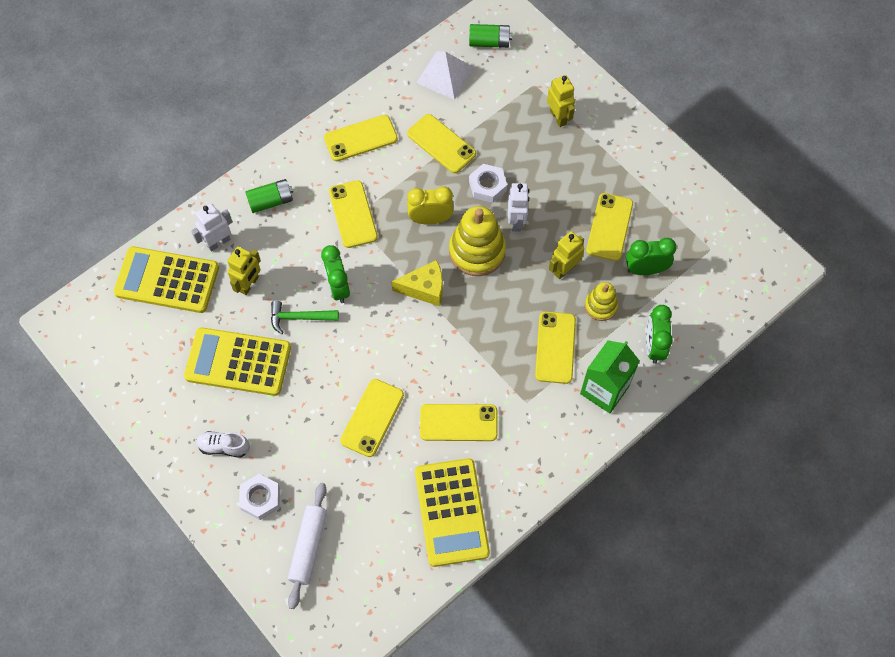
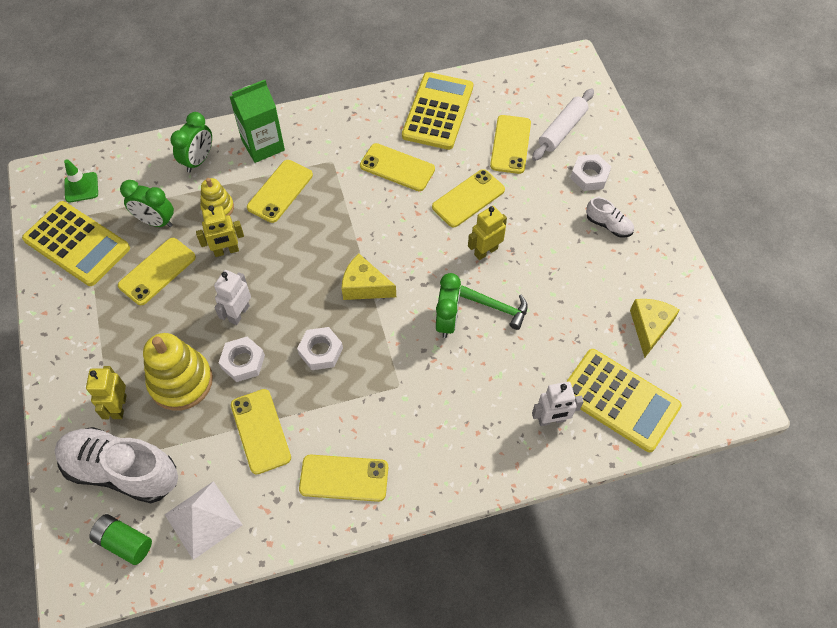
camera: 155 degrees left, 5 degrees down
yellow calculator [184,327,291,396] -> yellow calculator moved to [22,201,130,286]
yellow robot [227,246,261,295] -> yellow robot moved to [468,206,507,260]
green battery [245,179,293,213] -> none
yellow phone [329,180,378,248] -> yellow phone moved to [490,115,531,174]
yellow clock [407,186,454,225] -> white nut [297,327,343,370]
yellow stacking toy [449,206,506,276] -> yellow stacking toy moved to [143,333,213,411]
none -> white shoe [55,427,178,503]
none -> green traffic cone [64,159,98,202]
none -> yellow cheese [630,299,680,358]

